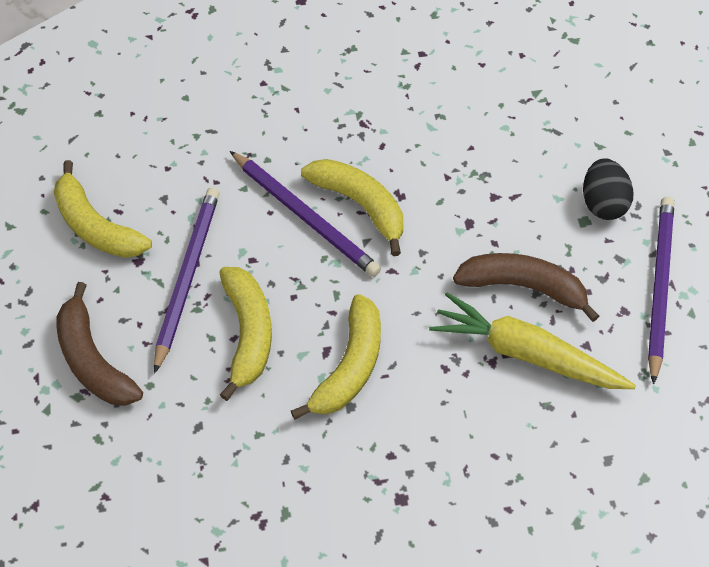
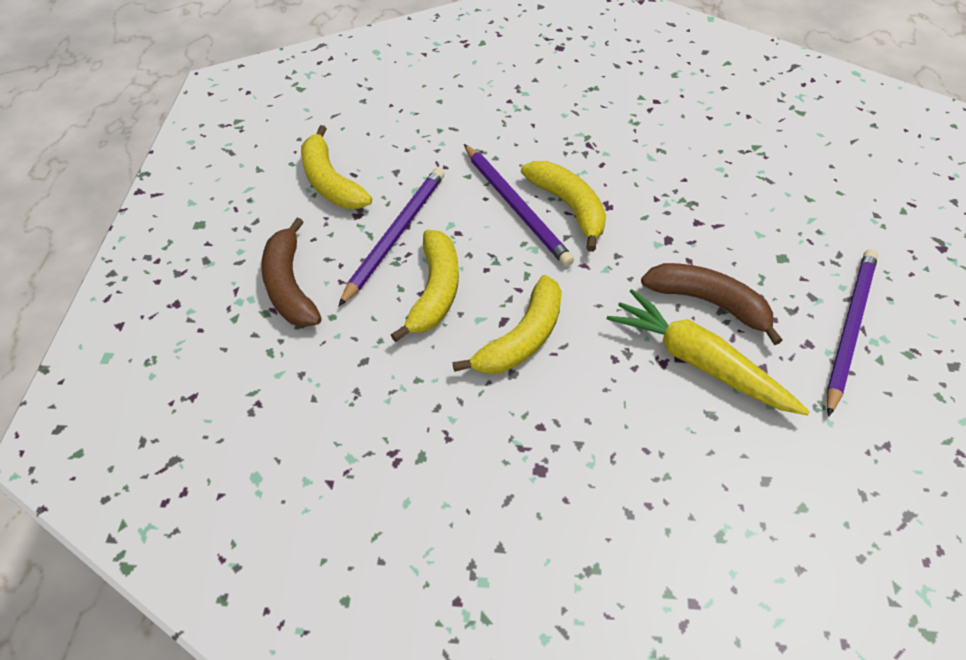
camera: 15 degrees right, 5 degrees down
black egg [583,159,634,220] -> none

